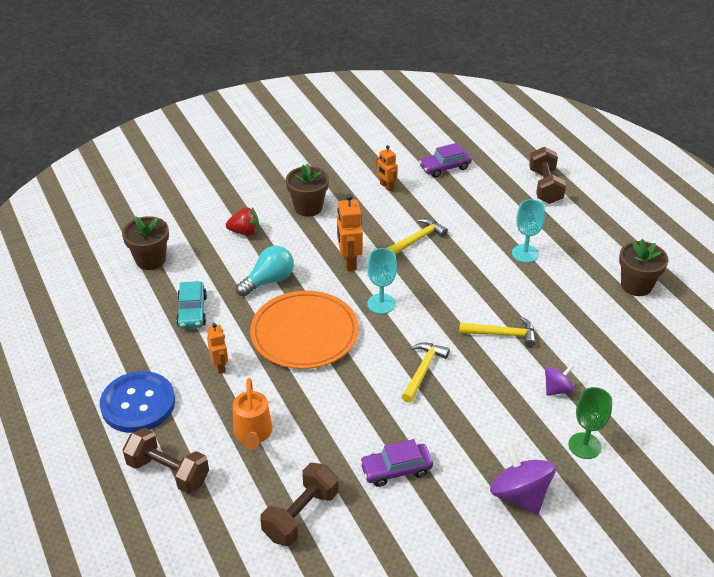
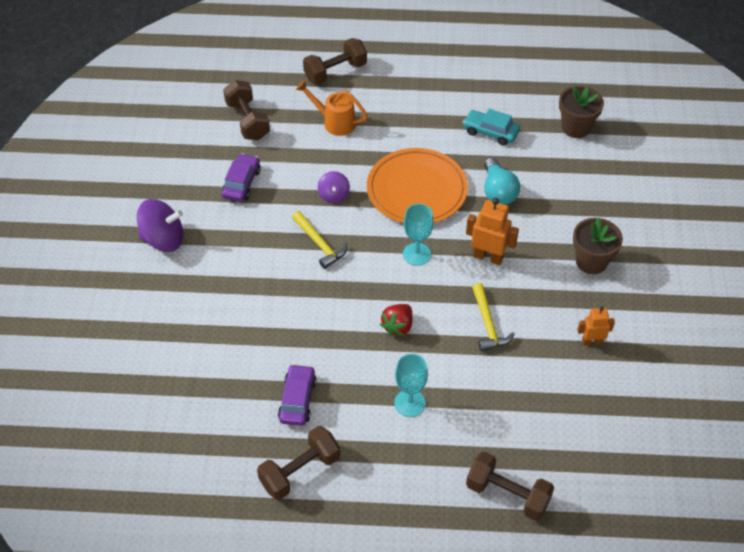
camera: 120 degrees right, 10 degrees up
blue button [100,371,175,433] -> none
orange robot [207,323,228,374] -> none
red strawberry [226,207,259,236] -> red strawberry moved to [380,304,413,336]
purple car [419,143,472,177] -> purple car moved to [278,364,317,426]
yellow hammer [459,317,536,347] -> none
purple spinning top [545,365,574,395] -> purple spinning top moved to [318,171,350,203]
green goblet [568,387,612,459] -> none
brown flower pot [619,239,668,296] -> brown dumbbell [257,426,340,500]

